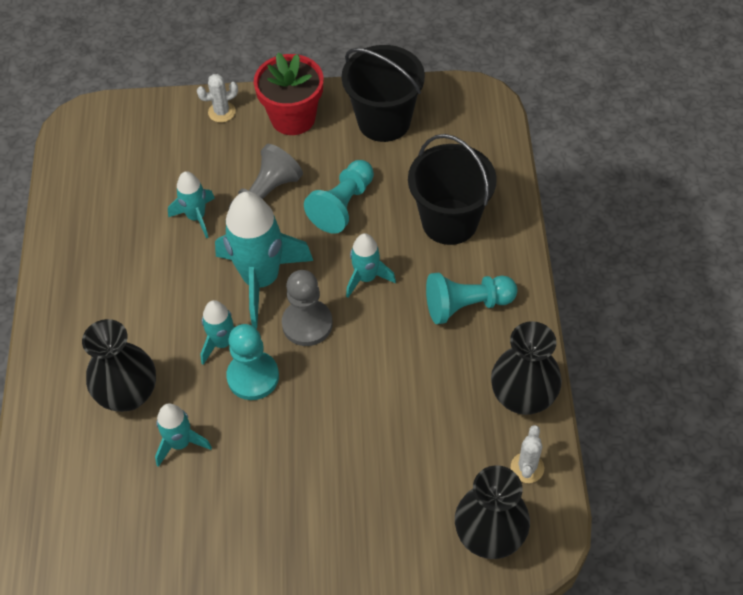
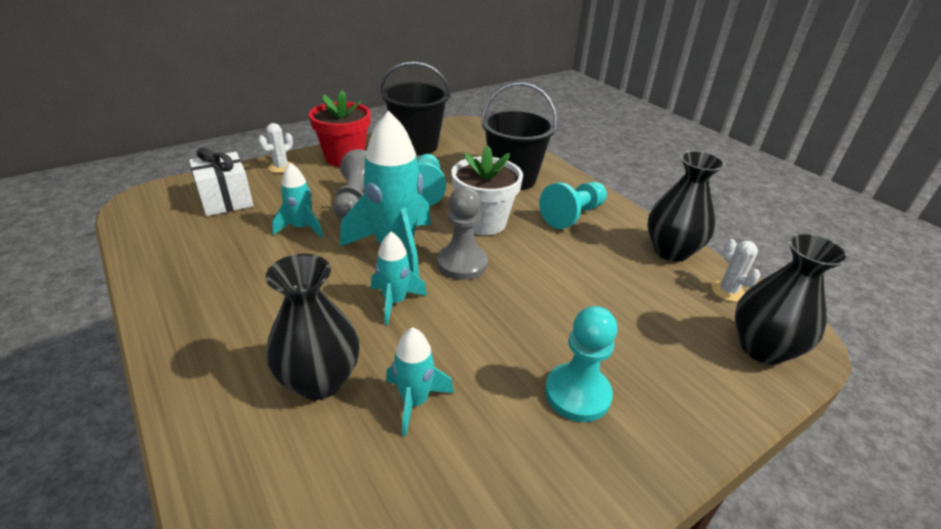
camera: 35 degrees left, 20 degrees down
turquoise pawn [226,324,279,400] -> turquoise pawn moved to [545,306,618,422]
turquoise rocket [346,233,396,298] -> white flower pot [451,145,523,235]
none -> white gift [189,148,253,216]

